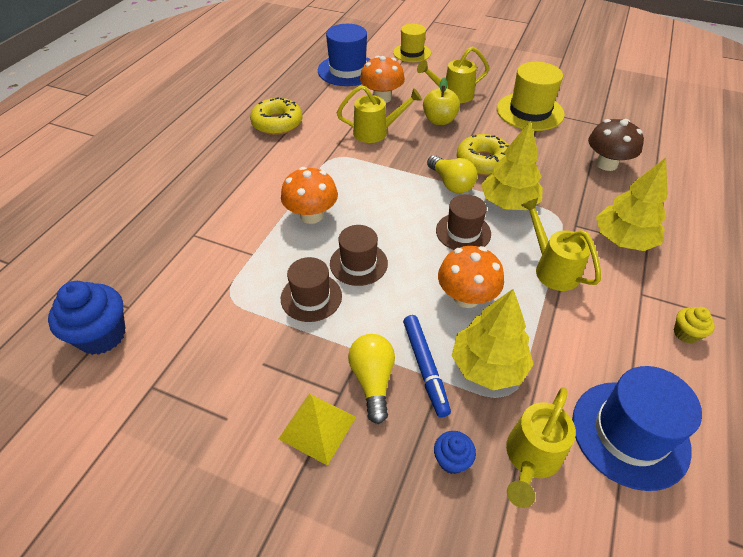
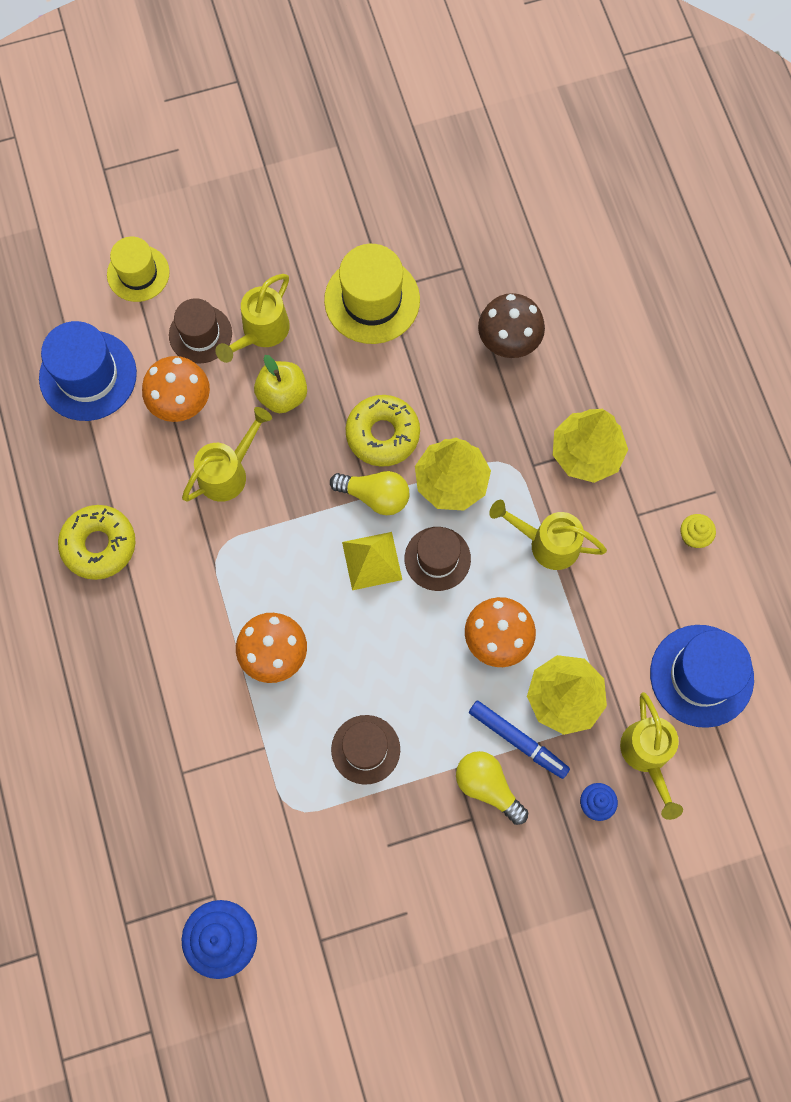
camera: 40 degrees left, 25 degrees up
yellow pyramid [279,394,356,466] -> yellow pyramid moved to [342,532,402,590]
brown hat [330,225,388,286] -> brown hat moved to [169,298,232,364]

